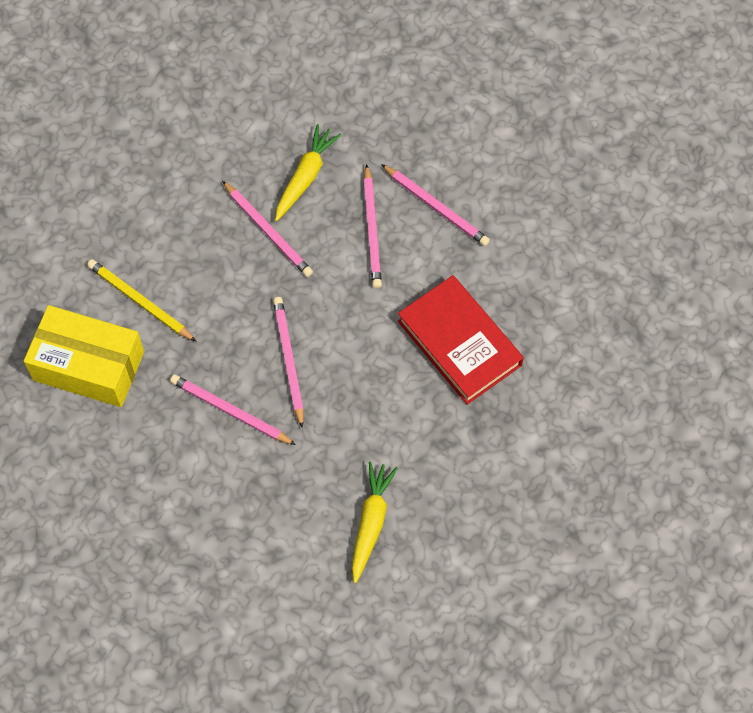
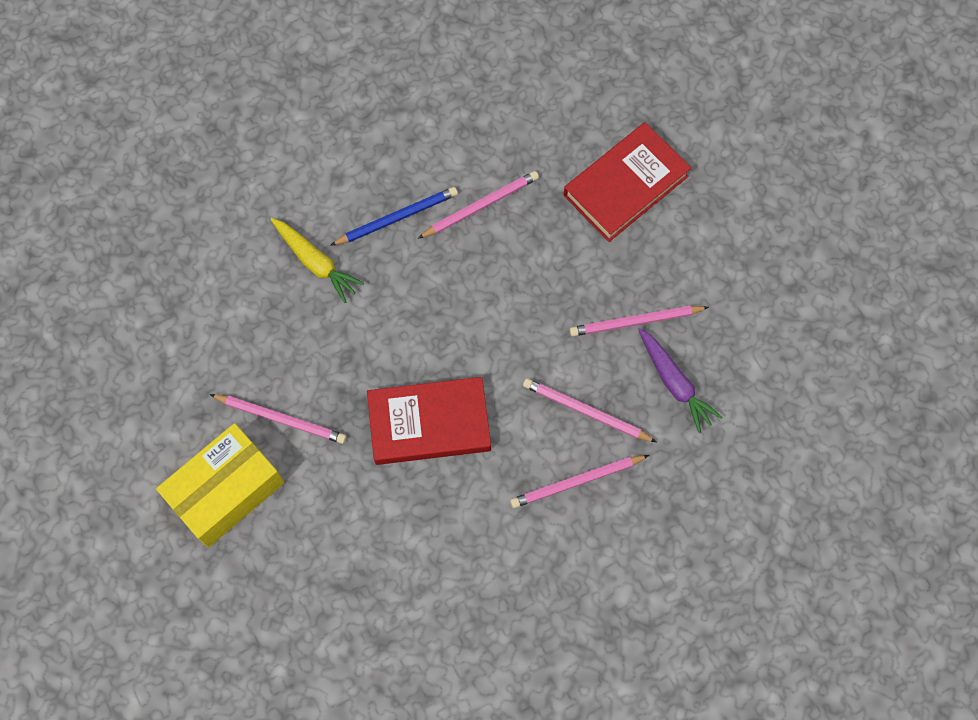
camera: 120 degrees right, 5 degrees up
yellow box [24,305,144,407] -> yellow box moved to [156,423,284,548]
yellow pencil [87,259,197,342] -> red book [564,122,691,242]
pink pencil [273,297,304,428] -> pink pencil moved to [210,394,346,444]
yellow carrot [275,124,341,221] -> purple carrot [638,328,723,433]
none -> blue pencil [330,187,458,246]

